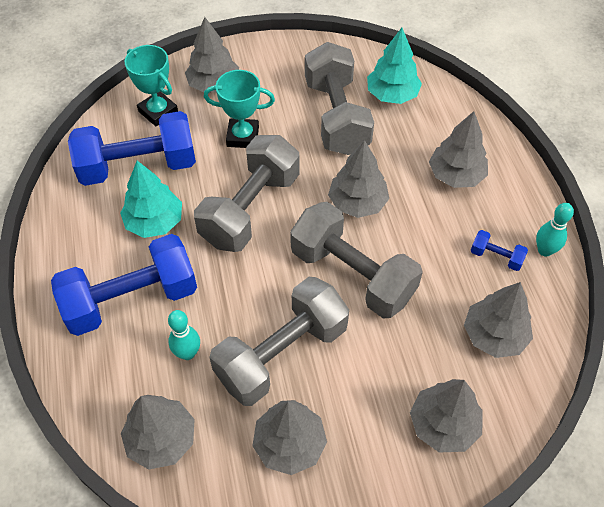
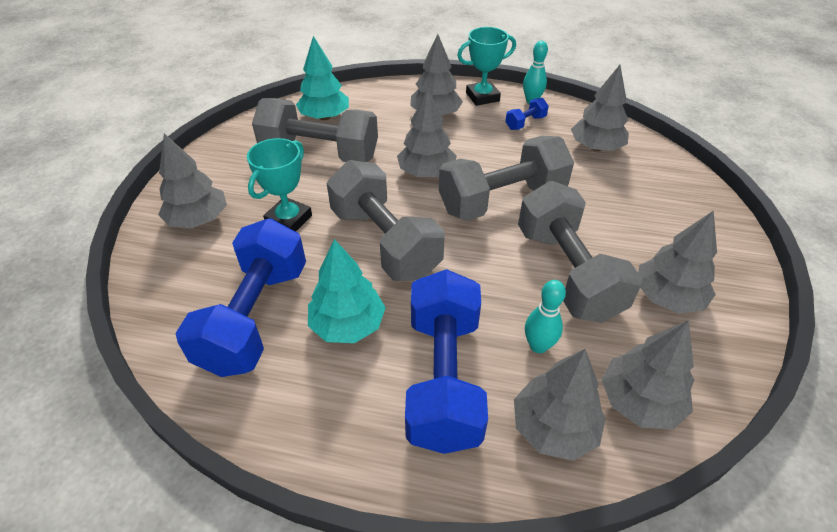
camera: 65 degrees left, 10 degrees down
turquoise trophy [124,45,178,126] -> turquoise trophy moved to [457,27,516,106]
grey tree [410,379,483,452] -> grey tree moved to [514,349,606,461]

